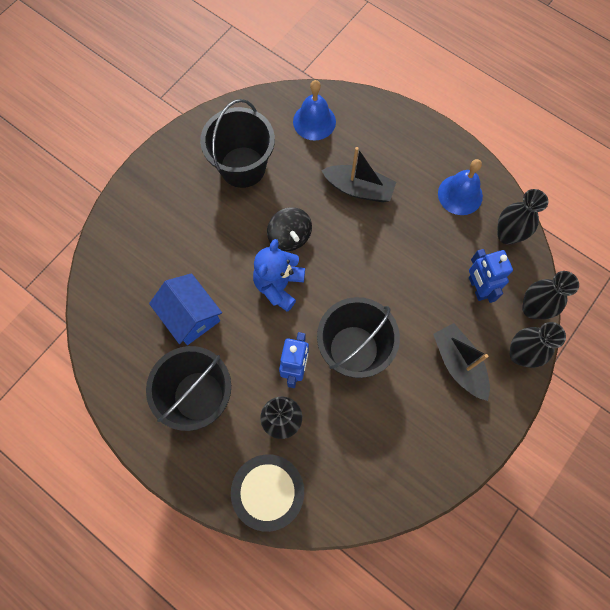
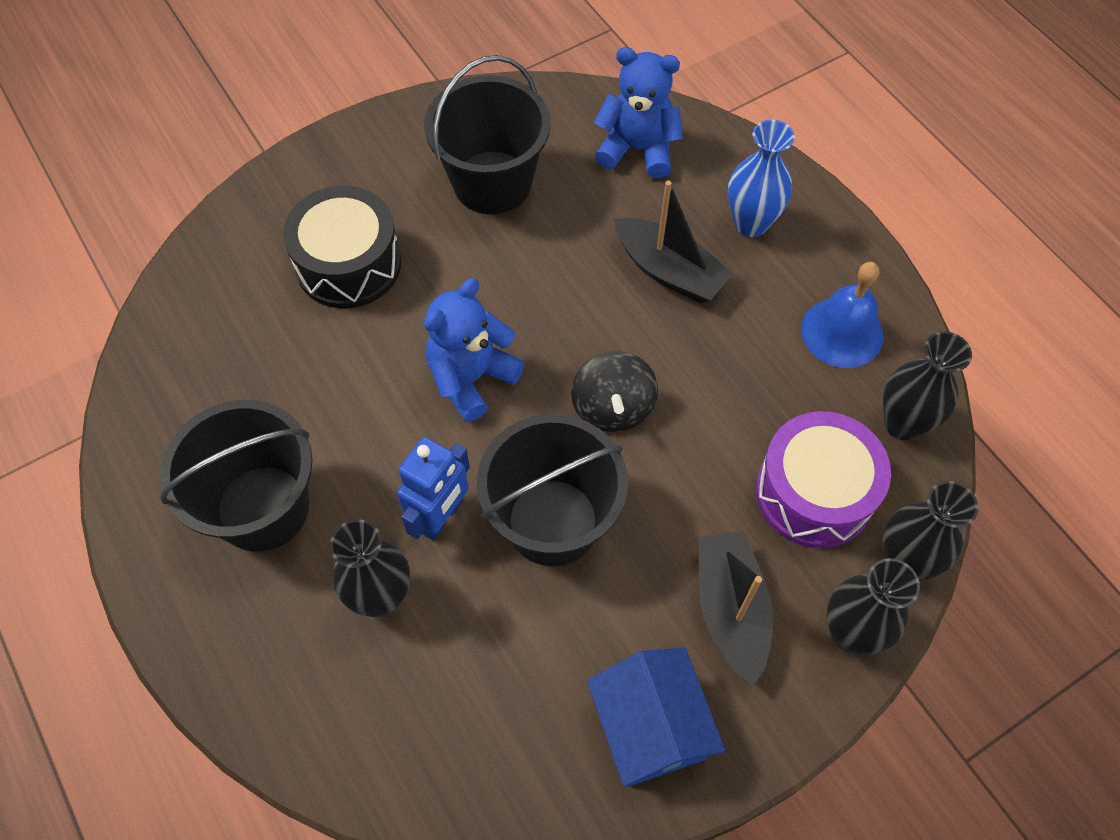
camera: 20 degrees right, 10 degrees down
blue house [149,273,222,345] -> blue house moved to [587,647,725,787]
black drum [231,454,304,532] -> black drum moved to [283,186,401,308]
black spinning top [267,207,312,251] -> black spinning top moved to [571,351,658,432]
blue bell [293,80,336,140] -> blue teddy bear [594,47,683,179]
blue robot [469,249,513,303] -> purple drum [756,411,891,548]
none -> blue vase [728,119,795,237]

